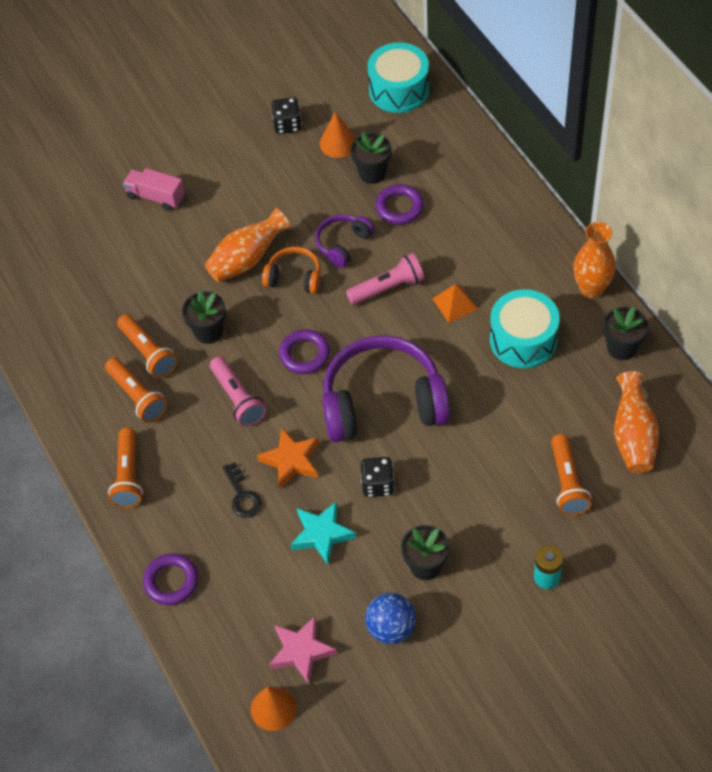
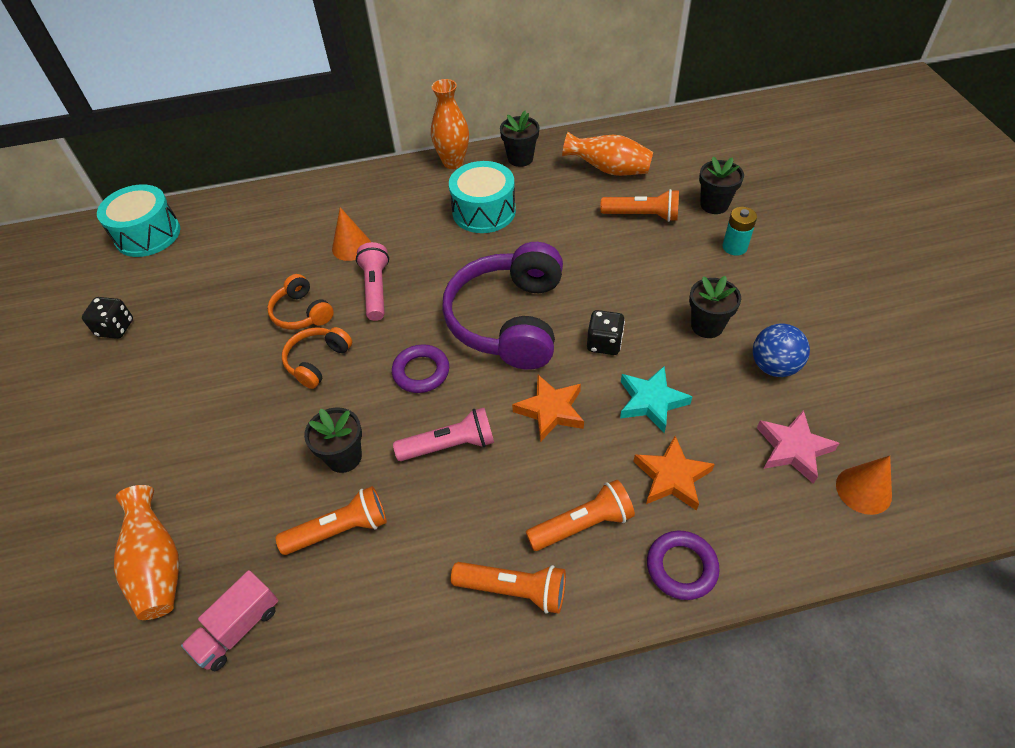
camera: 75 degrees left, 5 degrees down
orange flashlight [105,358,168,423] -> orange flashlight moved to [526,480,635,551]
pink truck [123,168,185,211] -> pink truck moved to [181,570,278,671]
orange vase [205,208,291,282] -> orange vase moved to [114,485,179,620]
black key [223,462,262,518] -> none
purple headphones [315,214,375,268] -> orange headphones [267,274,334,330]
orange cone [320,111,356,158] -> orange cone moved to [332,207,371,261]
black flower pot [350,132,391,184] -> black flower pot moved to [699,157,744,214]
purple ring [375,184,424,225] -> none
orange pyramid [433,284,478,323] -> none
none -> orange star [633,436,715,511]

